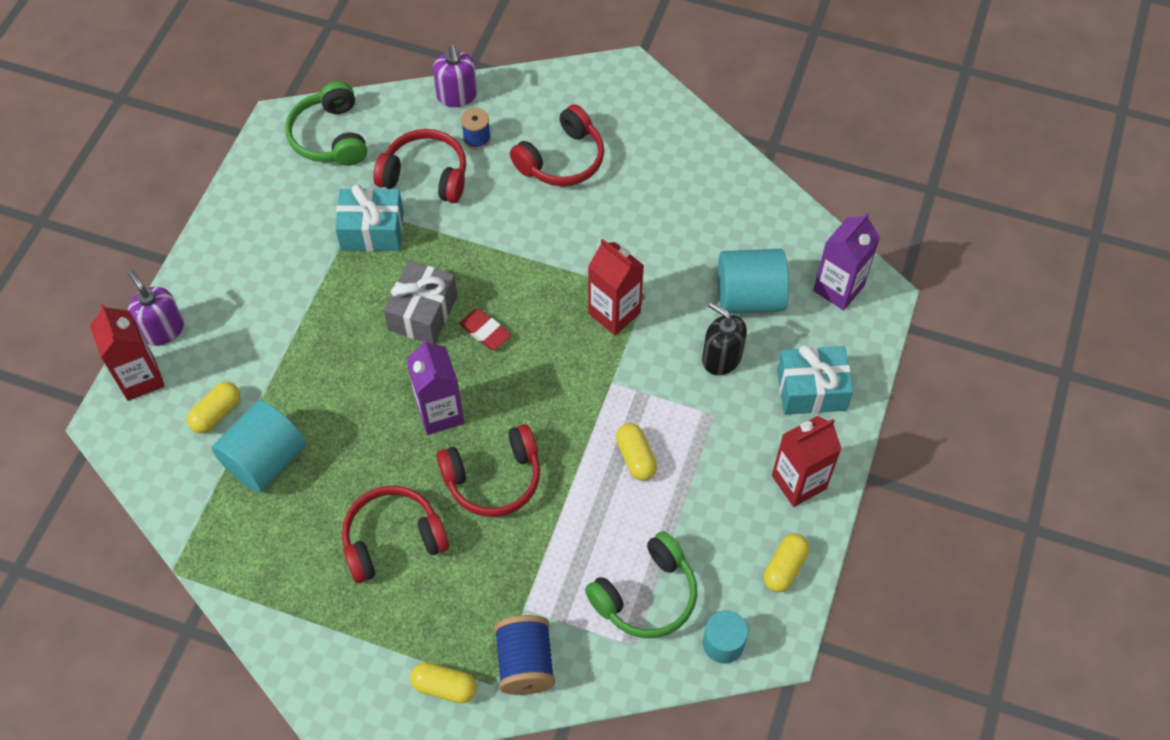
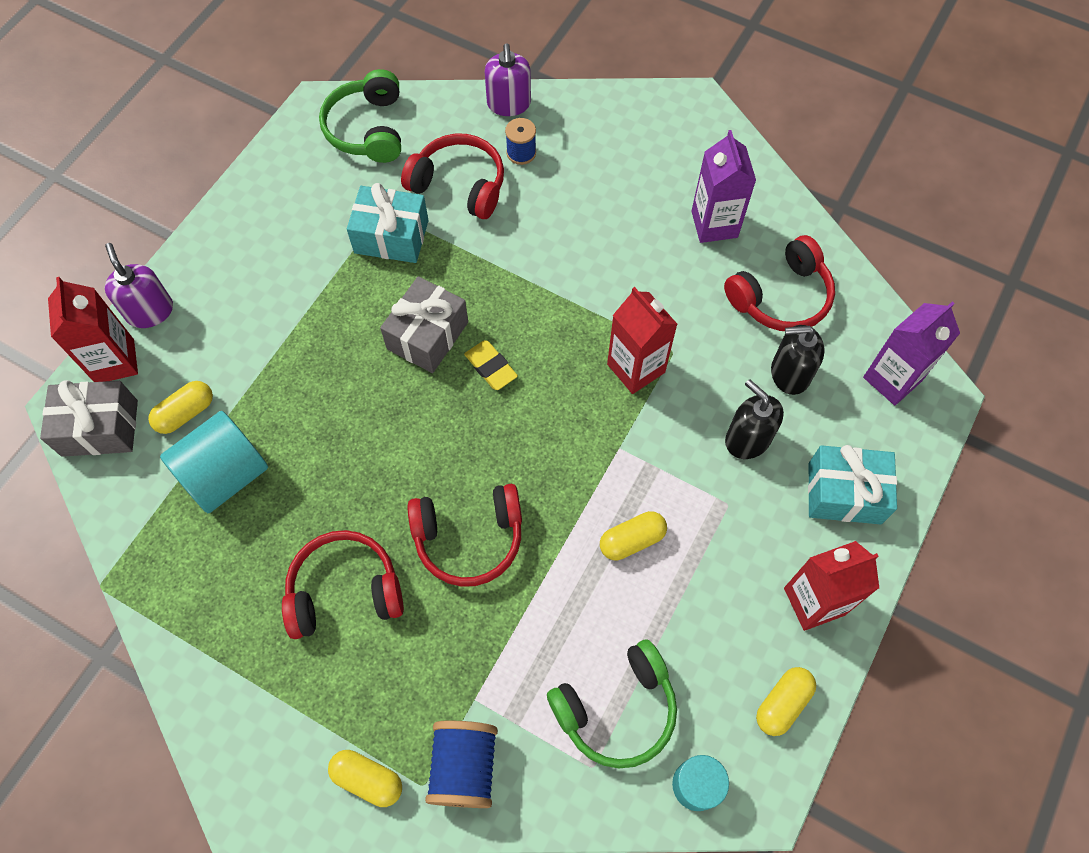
camera: 10 degrees right, 5 degrees up
purple carton [406,339,464,435] -> purple carton moved to [691,130,756,243]
red eraser [459,309,511,350] -> yellow eraser [464,340,518,390]
red headphones [510,104,604,186] -> red headphones moved to [724,235,835,331]
yellow capsule [616,423,657,481] -> yellow capsule turned 75 degrees clockwise [600,511,667,560]
turquoise cylinder [718,249,789,314] -> black soap dispenser [771,325,825,395]
none -> grey gift [40,380,138,457]

